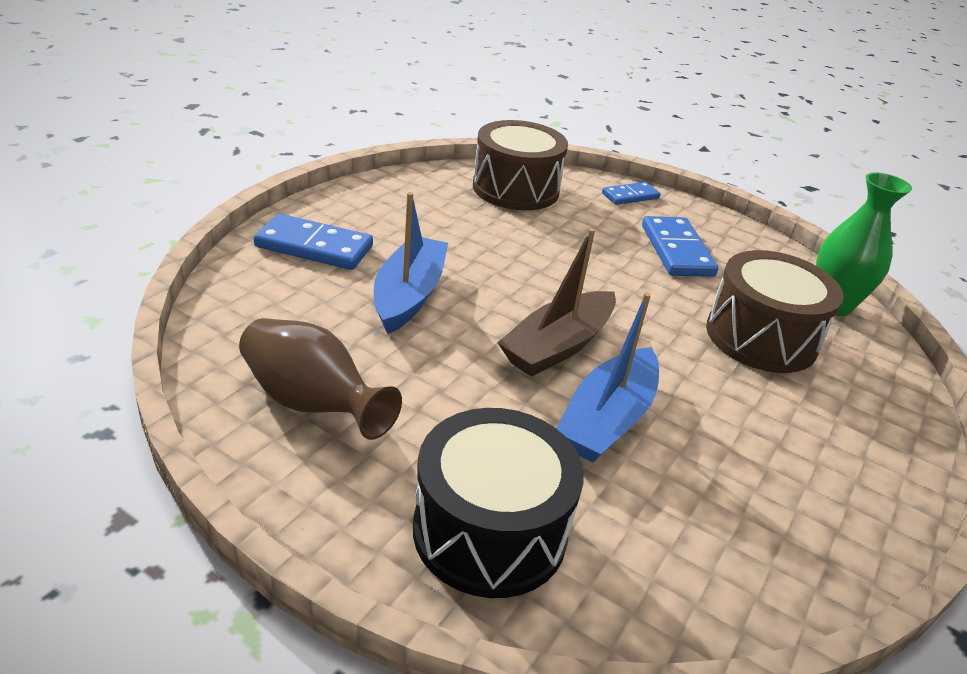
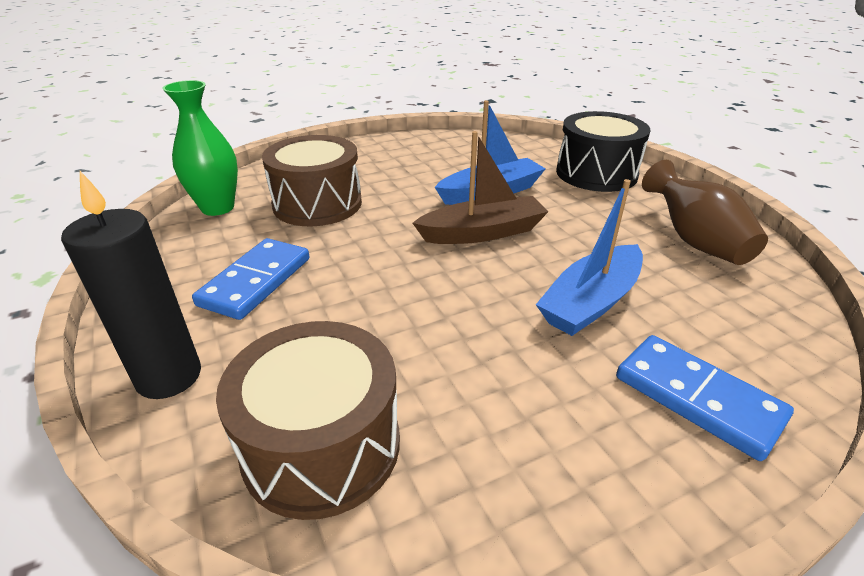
camera: 145 degrees left, 0 degrees up
blue domino [602,182,661,205] -> black candle [61,171,201,399]

